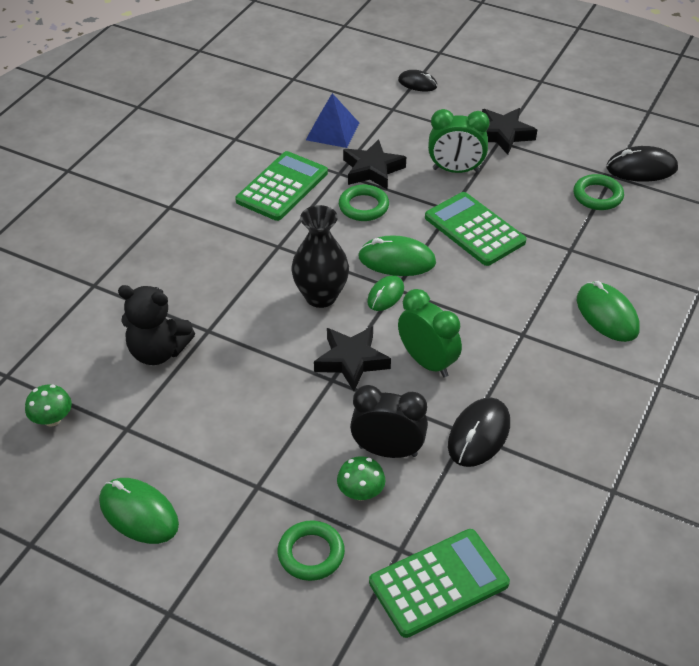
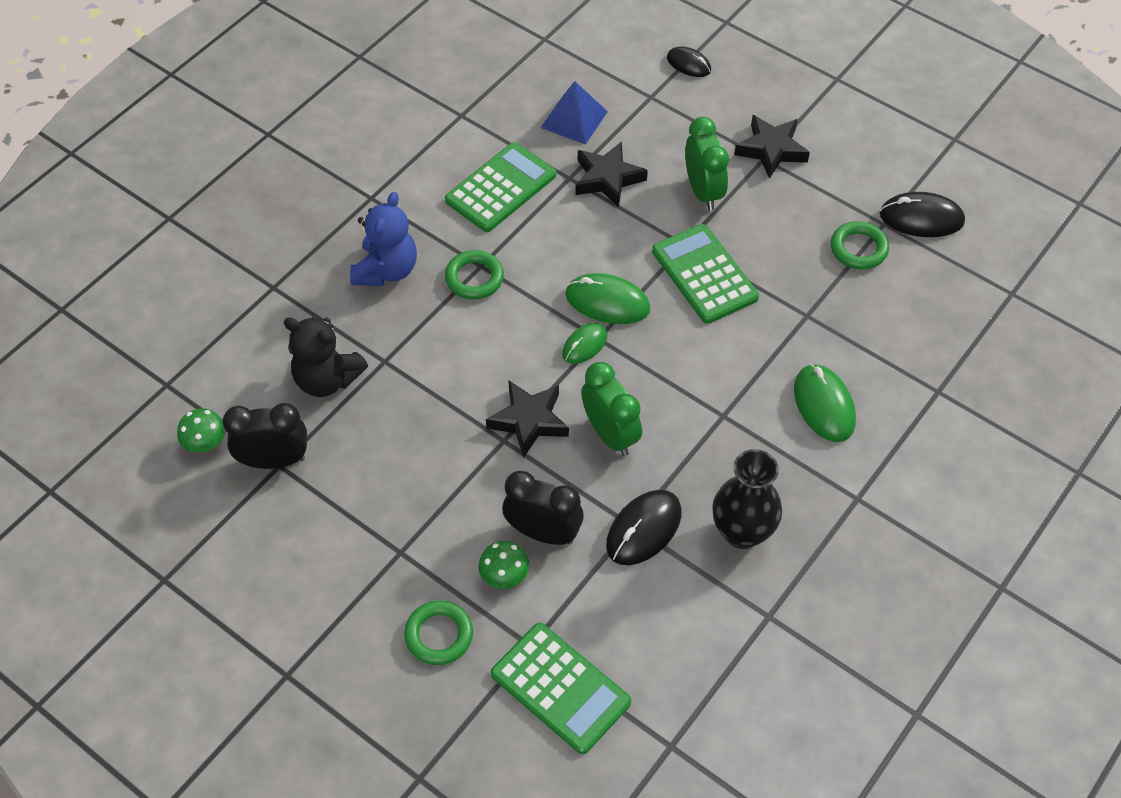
camera: 10 degrees right, 10 degrees up
green mouse [99,478,179,544] -> none
black vase [291,205,349,308] -> black vase moved to [712,449,782,549]
green ring [339,185,389,221] -> green ring moved to [445,250,504,300]
green calculator [369,529,510,638] -> green calculator turned 60 degrees clockwise [491,623,631,754]
green clock [428,109,490,173] -> green clock turned 120 degrees counterclockwise [685,117,729,211]
none -> black clock [222,403,307,469]
none -> blue teddy bear [350,192,417,286]

